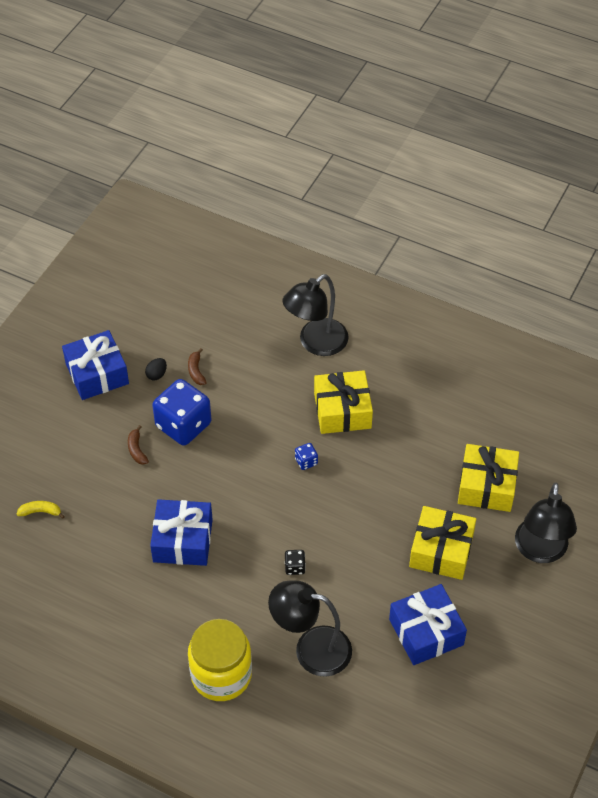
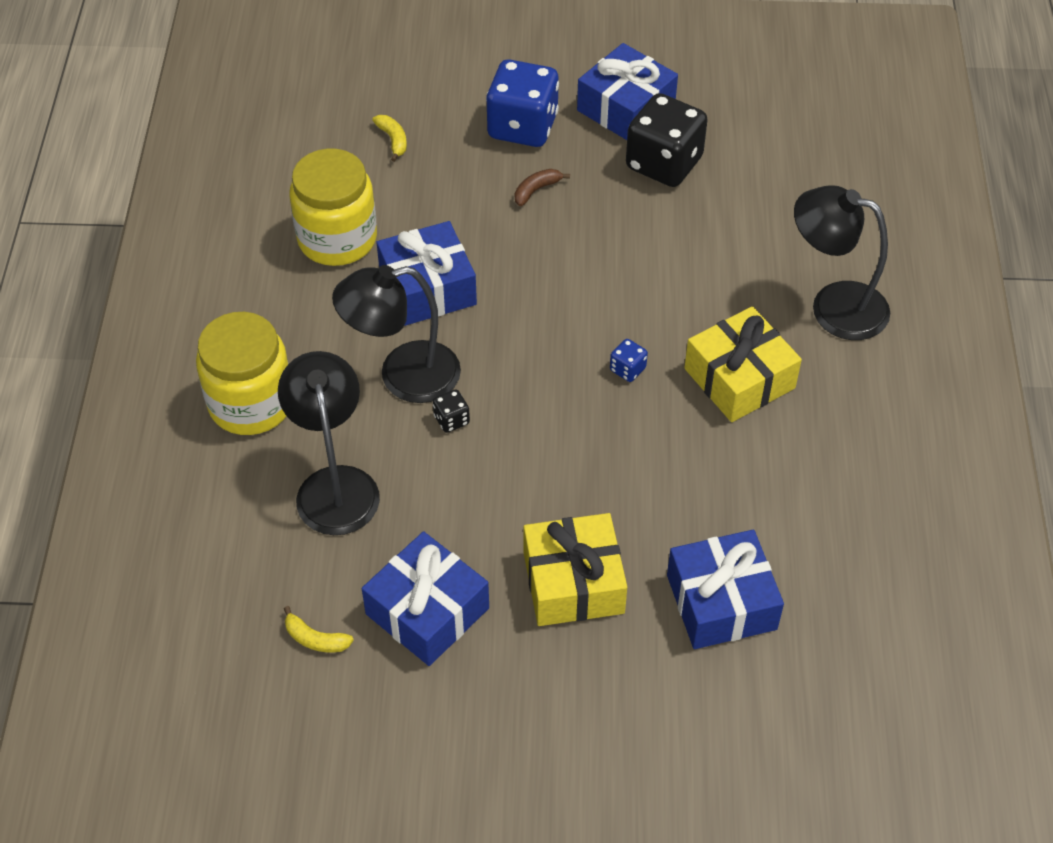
camera: 65 degrees right, 0 degrees up
black egg [145,358,167,380] -> black dice [626,93,708,187]
blue dice [152,379,211,445] -> blue dice moved to [486,59,559,147]
brown banana [188,348,207,385] -> none
yellow gift [458,444,519,512] -> blue gift [667,530,784,649]
black lamp [515,483,577,563] -> black lamp moved to [332,265,461,403]
none -> yellow banana [284,606,354,653]
none -> yellow jar [290,149,377,266]

